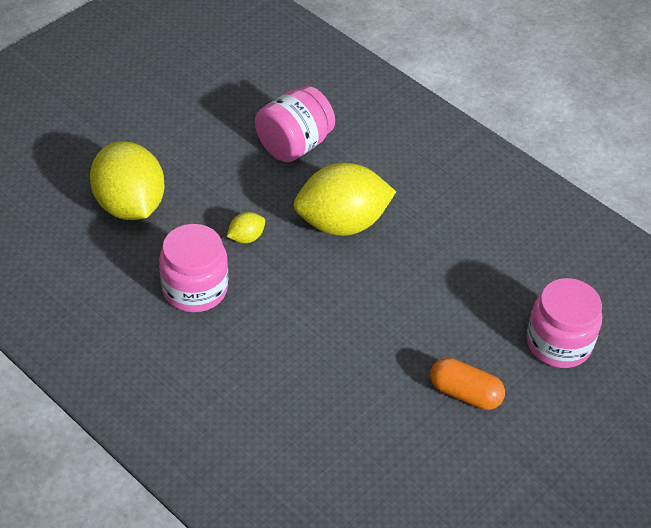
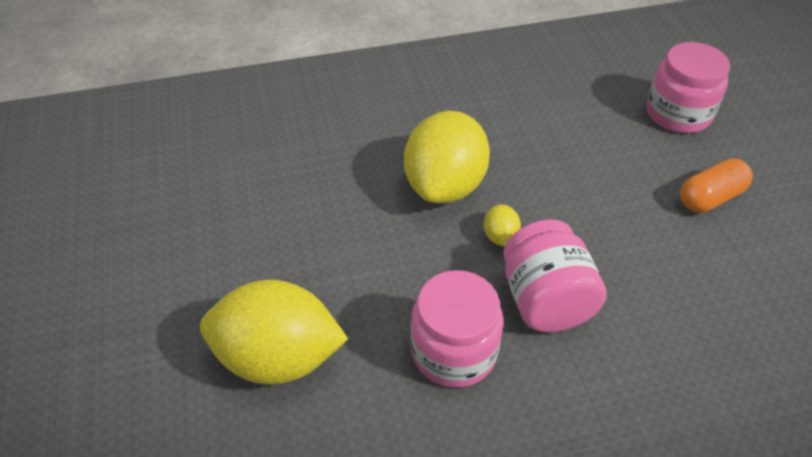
camera: 55 degrees left, 0 degrees up
yellow lemon [227,212,265,243] -> yellow lemon moved to [484,204,521,247]
pink jar [255,86,335,162] -> pink jar moved to [503,220,607,332]

